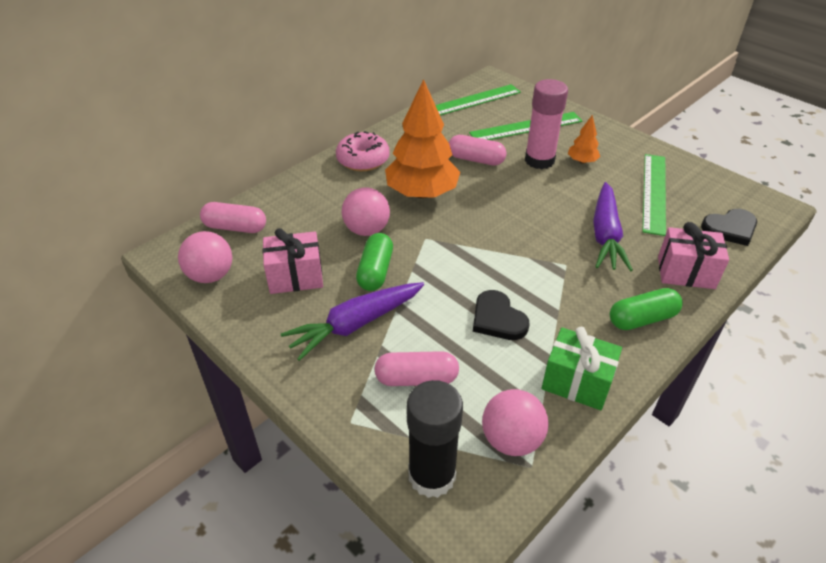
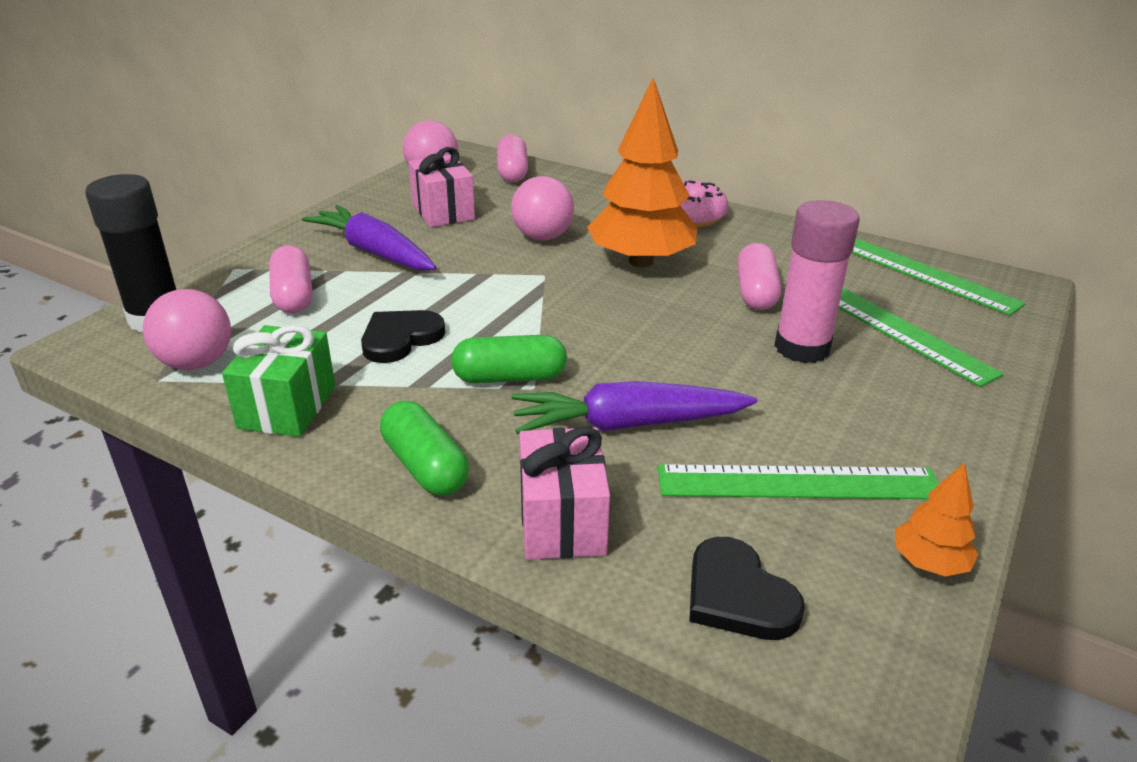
camera: 75 degrees right, 10 degrees down
green capsule [356,233,393,291] -> green capsule moved to [451,335,567,383]
orange tree [568,115,600,164] -> orange tree moved to [895,462,979,577]

